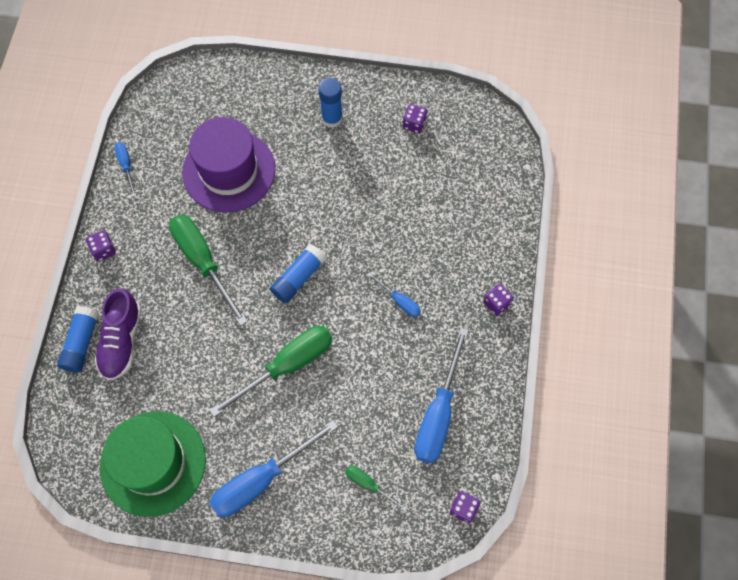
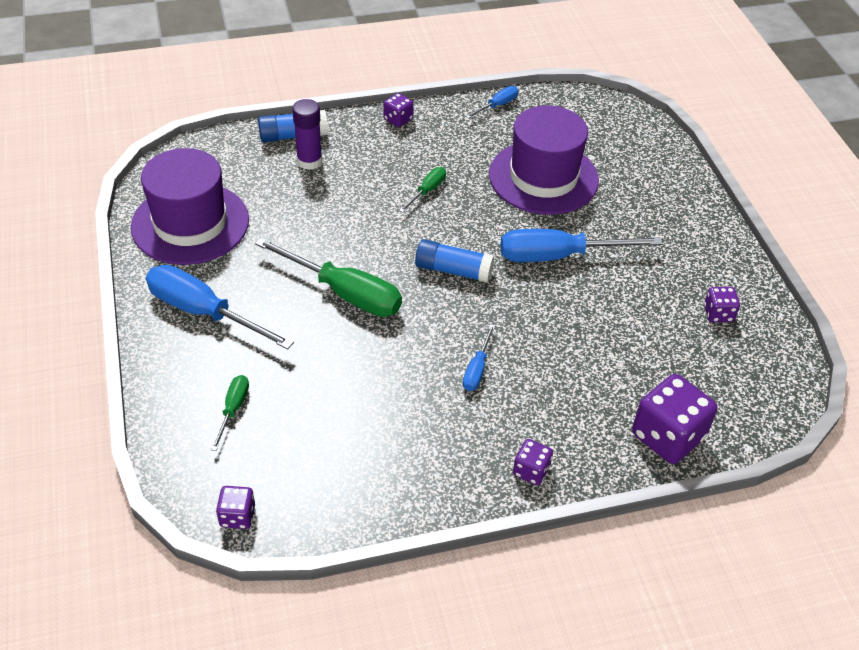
camera: 65 degrees right, 20 degrees down
purple shoe [94,288,141,380] -> purple glue stick [292,99,322,170]
green hat [100,411,206,517] -> purple hat [131,148,249,265]
green screwdriver [169,215,248,326] -> green screwdriver [399,167,446,213], size x0.49
blue glue stick [318,78,343,128] -> none
blue screwdriver [415,328,469,464] -> blue screwdriver moved to [501,229,663,262]
none -> purple dice [632,374,718,464]

